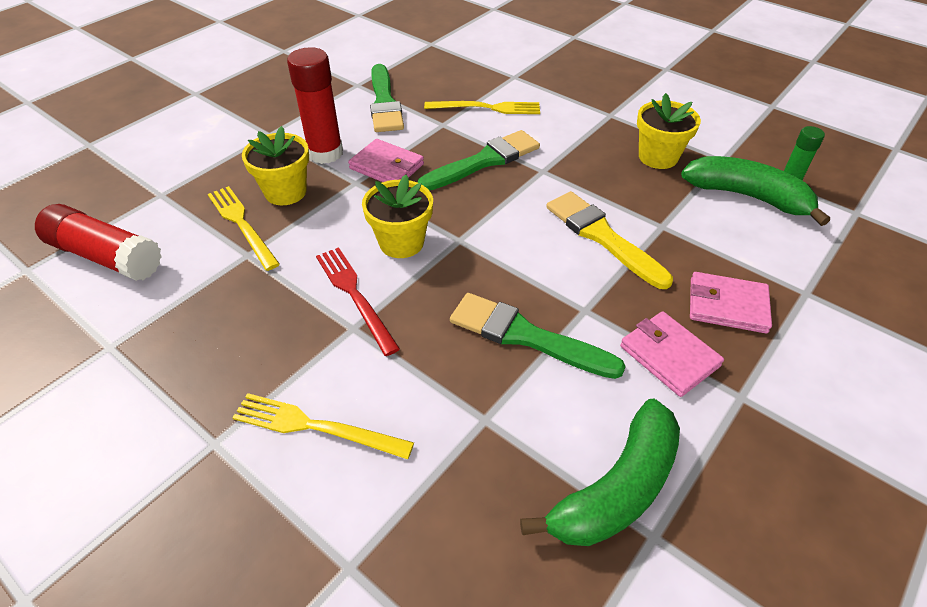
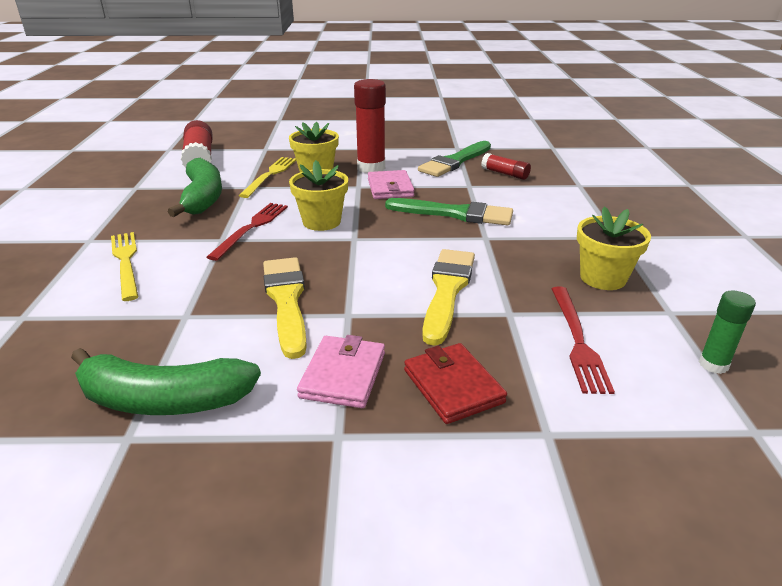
camera: 50 degrees right, 15 degrees down
yellow fork [424,101,540,114] -> none
green brush [450,293,626,379] -> yellow brush [263,257,307,359]
green banana [681,156,830,226] -> green banana moved to [168,158,222,217]
pink wallet [690,272,772,333] -> red wallet [404,343,507,424]
none -> red glue stick [481,153,531,180]
none -> red fork [551,287,615,394]

